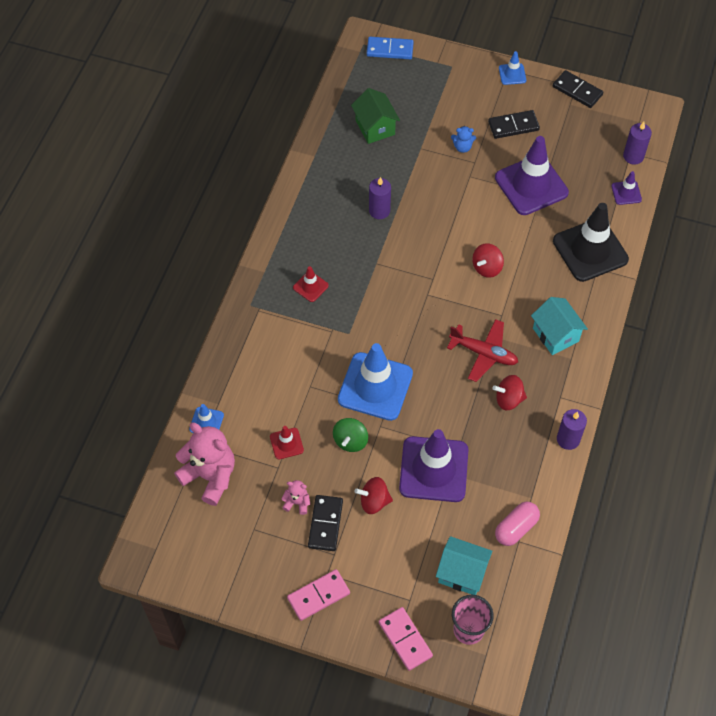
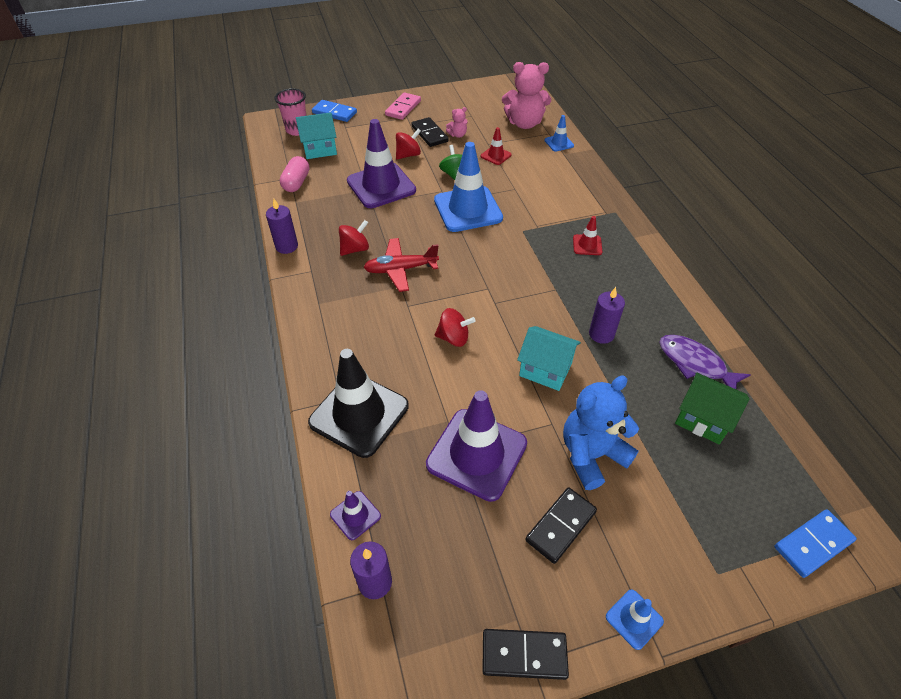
camera: 145 degrees right, 10 degrees down
pink domino [379,607,433,671] -> blue domino [312,100,357,122]
blue teddy bear [451,126,476,153] -> blue teddy bear [563,375,639,490], size x2.19
red spinning top [472,243,504,278] -> red spinning top turned 90 degrees clockwise [435,308,476,347]
turquoise house [531,297,588,355] -> turquoise house moved to [517,326,581,391]
none -> purple fish [659,335,750,389]

